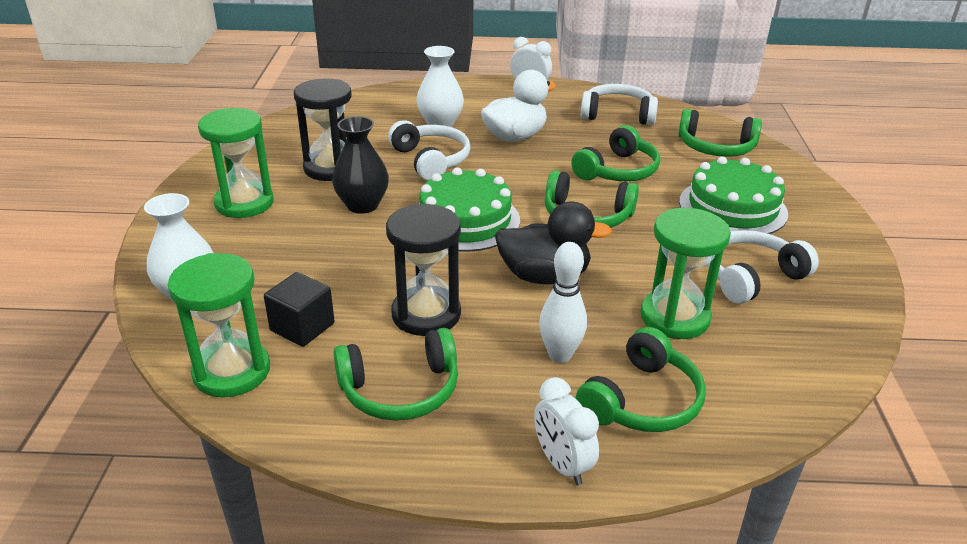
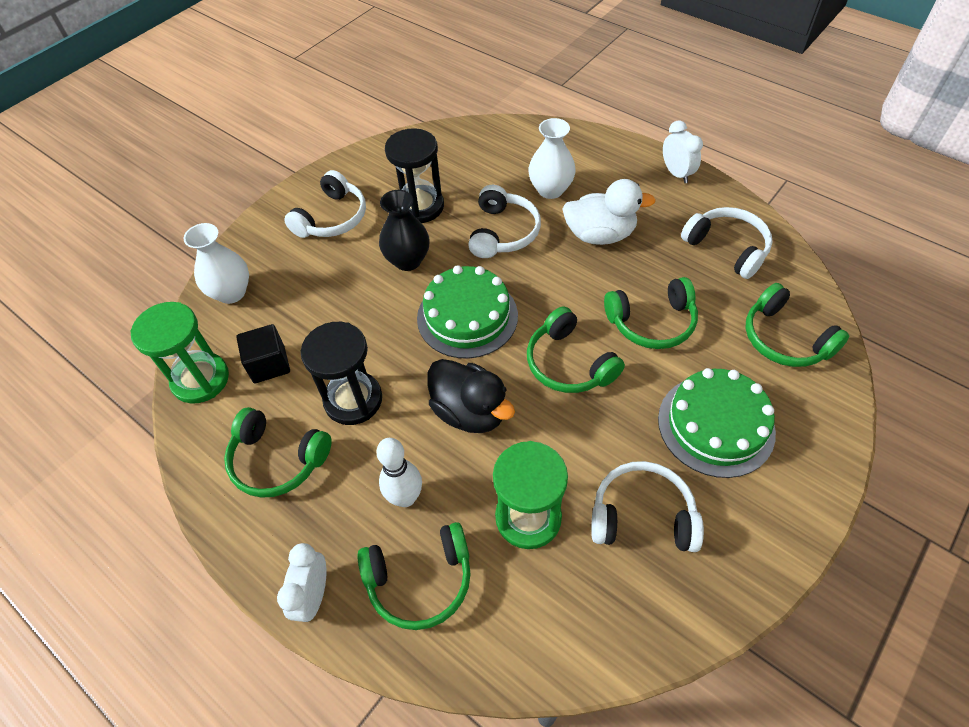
camera: 40 degrees right, 20 degrees up
green hourglass [198,108,274,218] -> white headphones [284,170,366,238]

